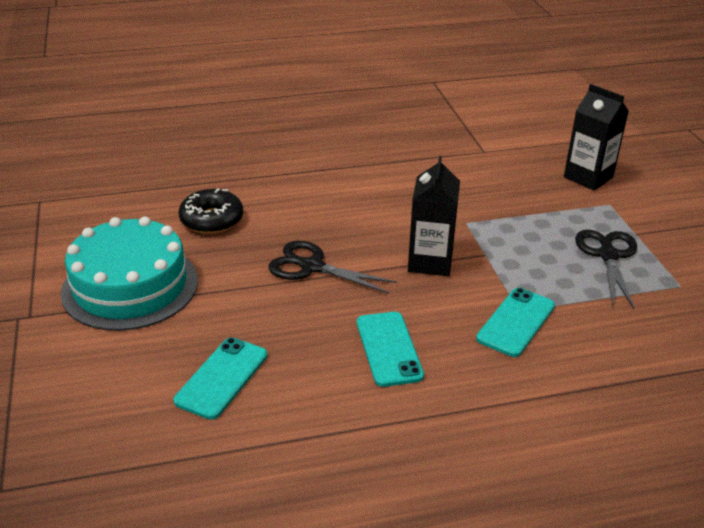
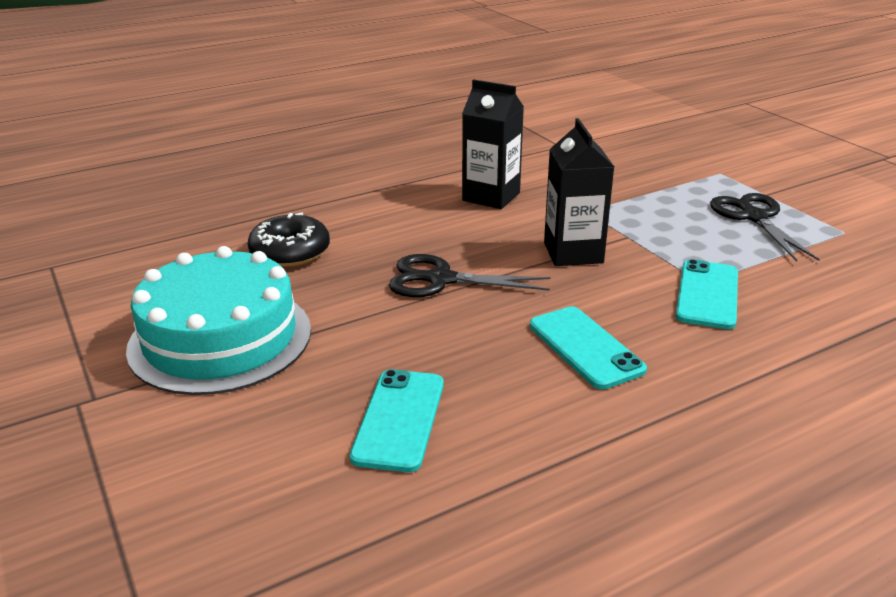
camera: 15 degrees left, 5 degrees down
black carton [564,84,629,191] -> black carton moved to [462,79,524,209]

